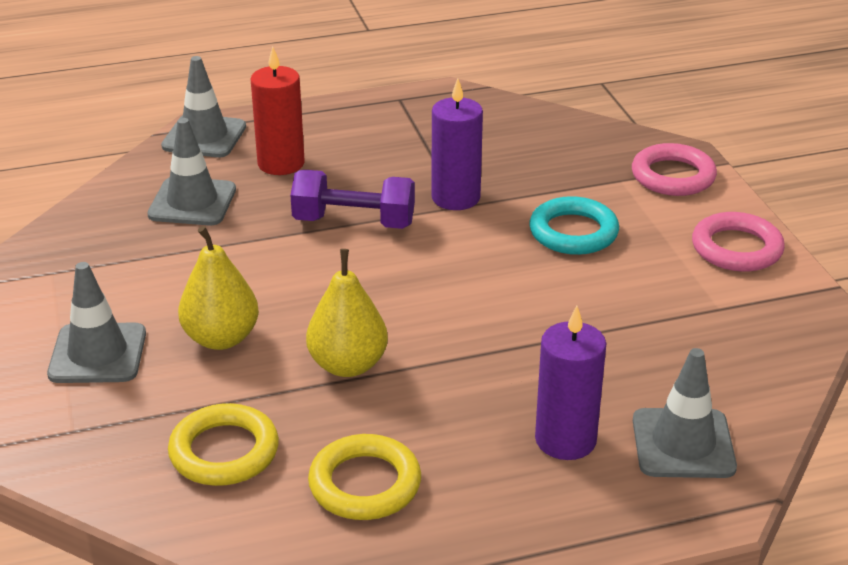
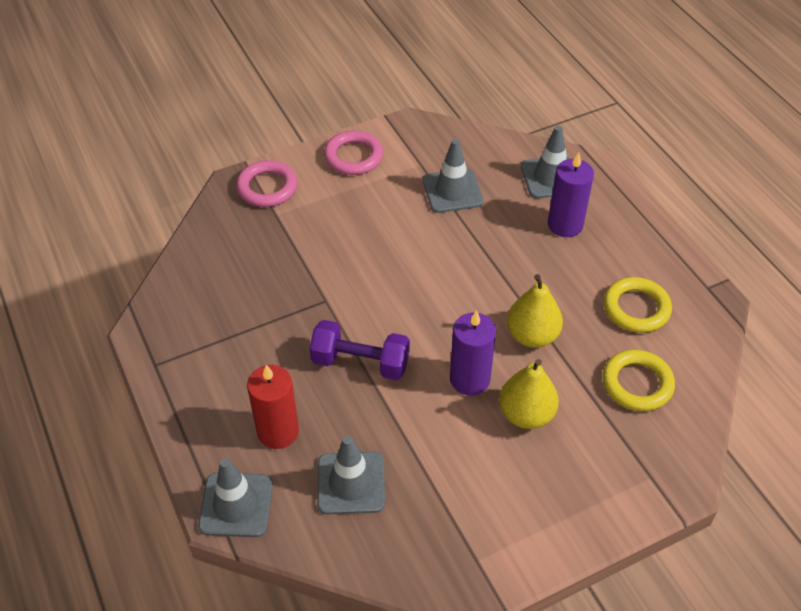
camera: 100 degrees left, 15 degrees up
grey traffic cone [47,262,146,383] -> grey traffic cone moved to [423,139,484,213]
purple dumbbell [290,170,415,229] -> purple dumbbell turned 75 degrees counterclockwise [309,320,410,380]
purple candle [431,78,483,210] -> purple candle moved to [450,310,496,395]
turquoise ring [529,196,619,255] -> none

